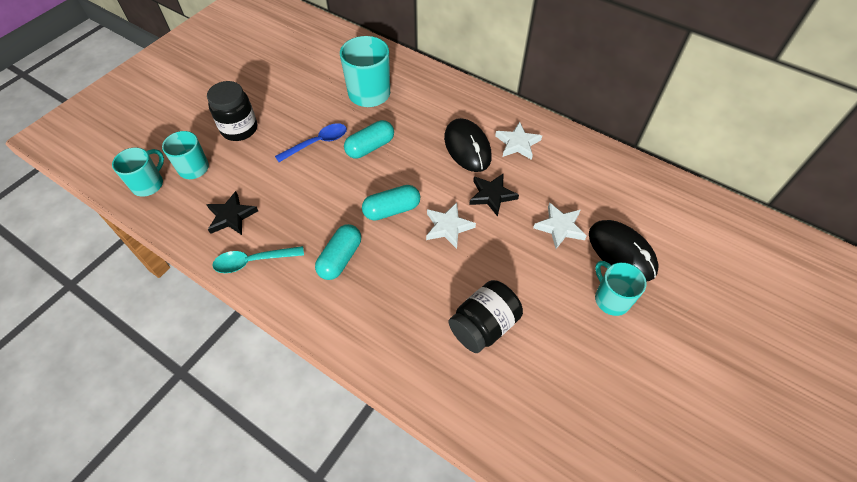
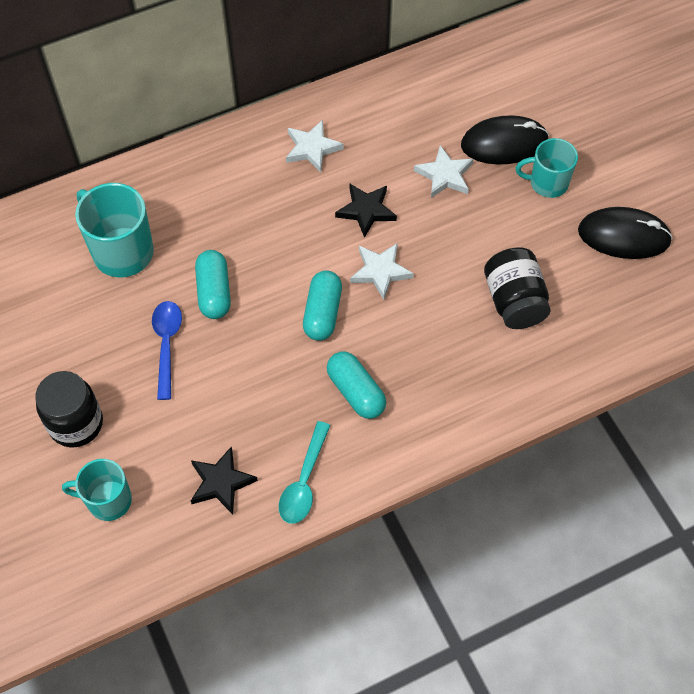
camera: 60 degrees left, 5 degrees up
turquoise mug [112,148,164,197] -> none
black mouse [444,118,492,172] -> black mouse moved to [578,207,673,259]

